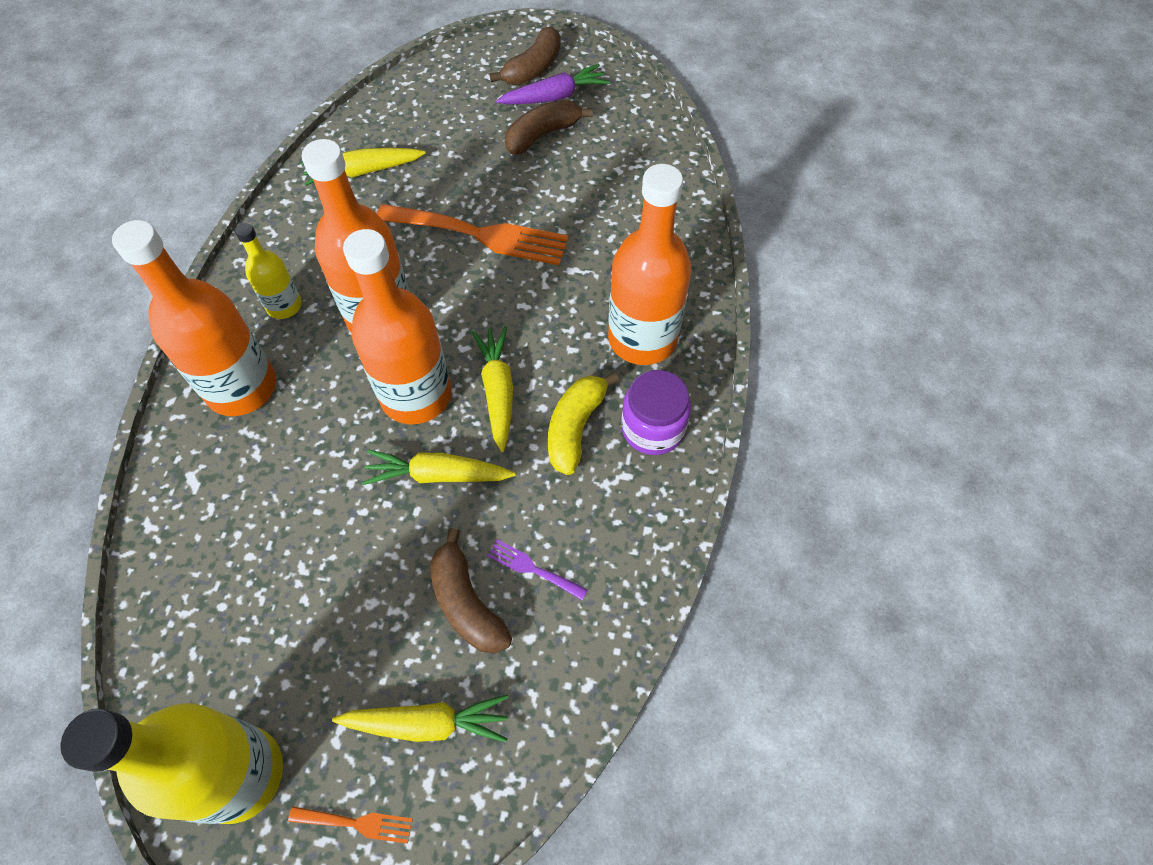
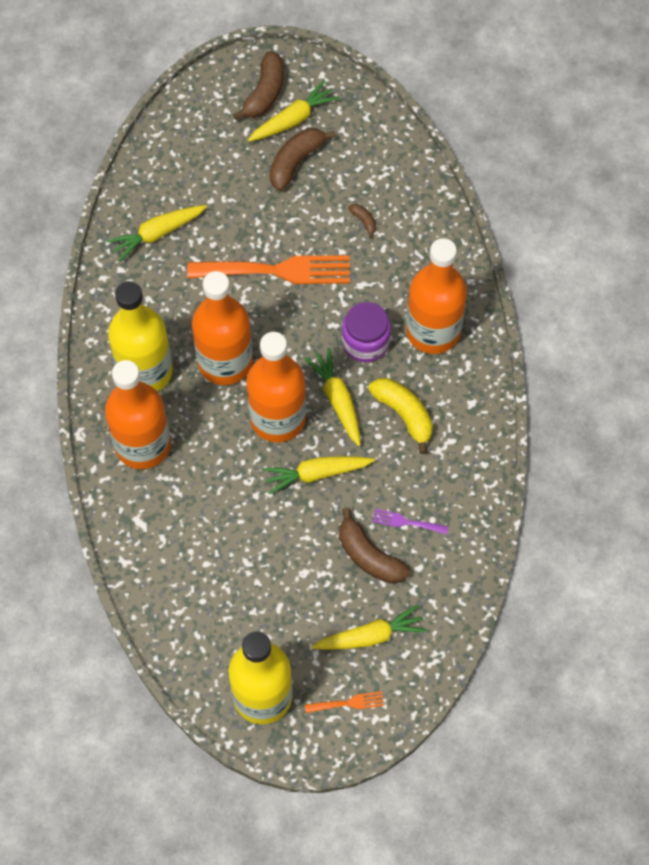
camera: 15 degrees left, 5 degrees up
yellow bottle [235,223,302,319] -> yellow bottle [108,281,173,391], size x1.90
purple carrot [496,64,610,104] -> yellow carrot [248,80,339,142]
yellow banana [548,372,619,475] -> yellow banana turned 135 degrees clockwise [368,378,433,454]
purple jar [621,370,691,455] -> purple jar moved to [342,302,391,362]
none -> brown banana [348,204,376,239]

